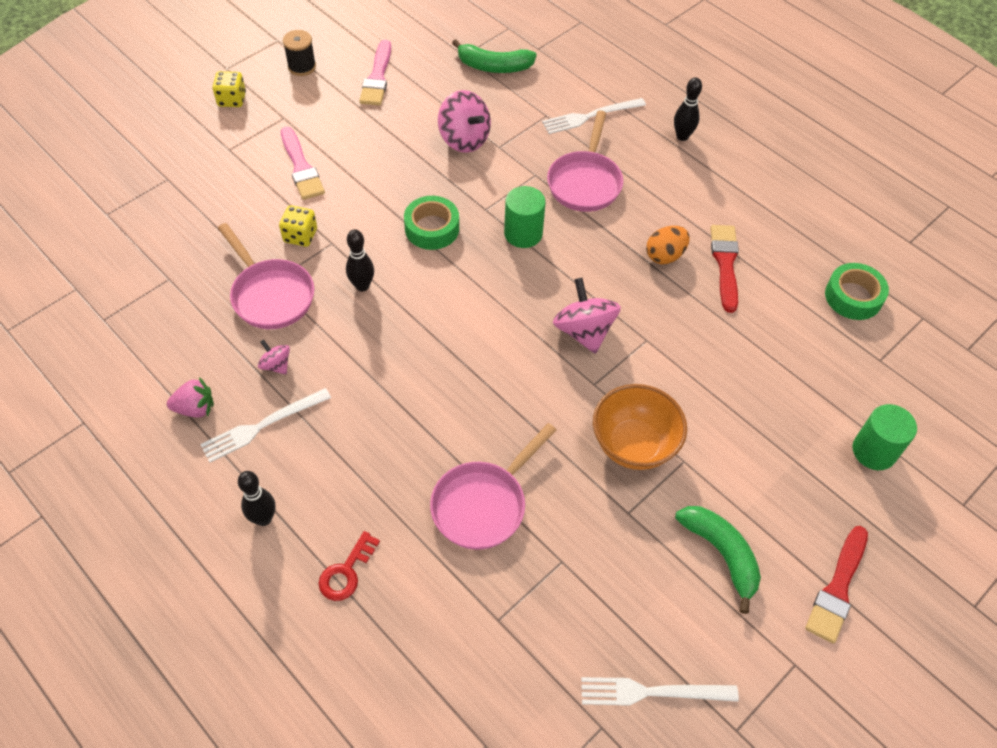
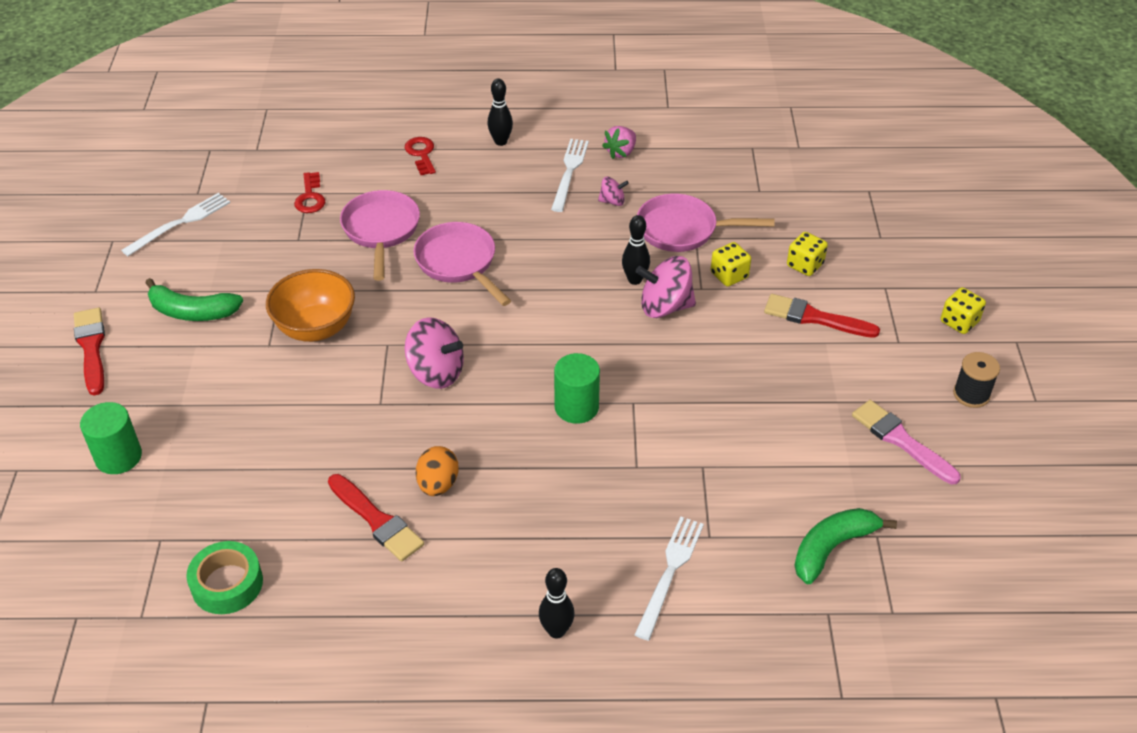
camera: 135 degrees right, 10 degrees down
pink brush [281,127,325,200] -> red brush [764,294,880,338]
green tape [404,196,459,250] -> none
pink spinning top [438,90,491,153] -> pink spinning top moved to [636,256,696,318]
pink pan [547,110,623,212] -> pink pan moved to [413,222,511,306]
none -> red key [294,172,325,213]
none -> yellow dice [787,232,828,276]

